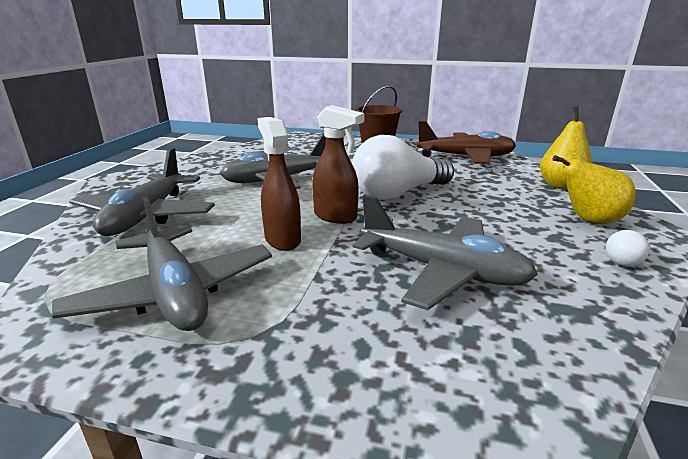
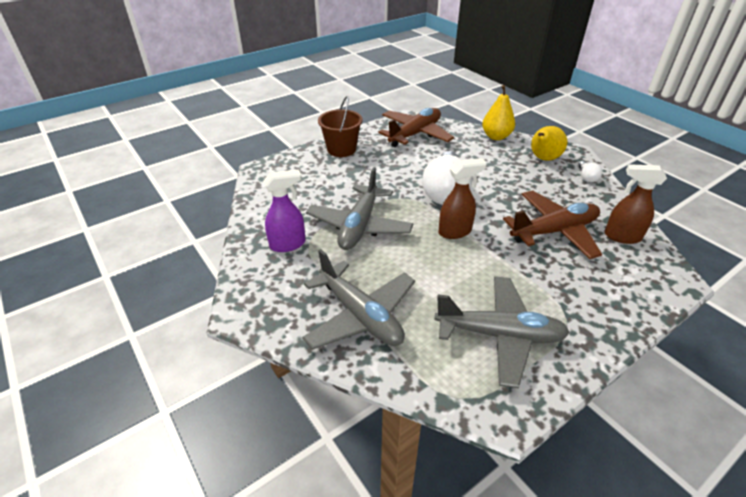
camera: 50 degrees left, 15 degrees up
brown spray bottle [257,117,301,251] -> brown spray bottle moved to [604,164,667,244]
grey plane [353,195,538,310] -> brown plane [503,190,602,259]
none -> purple spray bottle [263,170,306,252]

